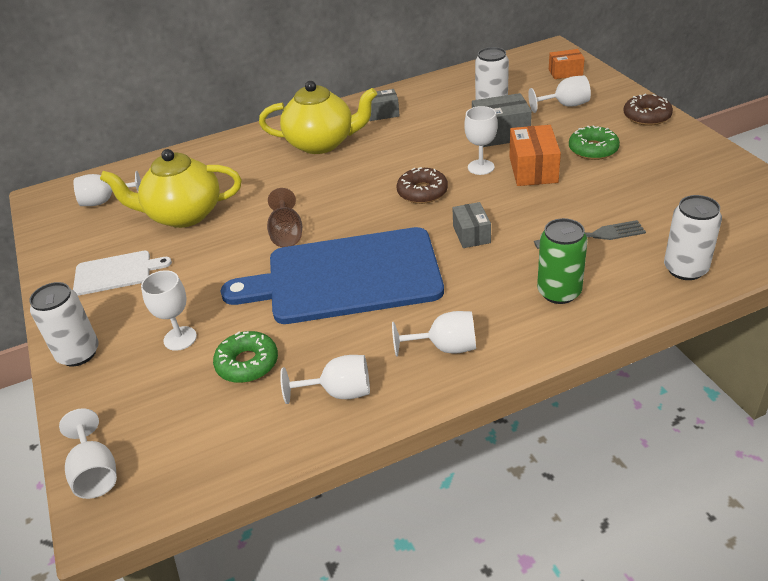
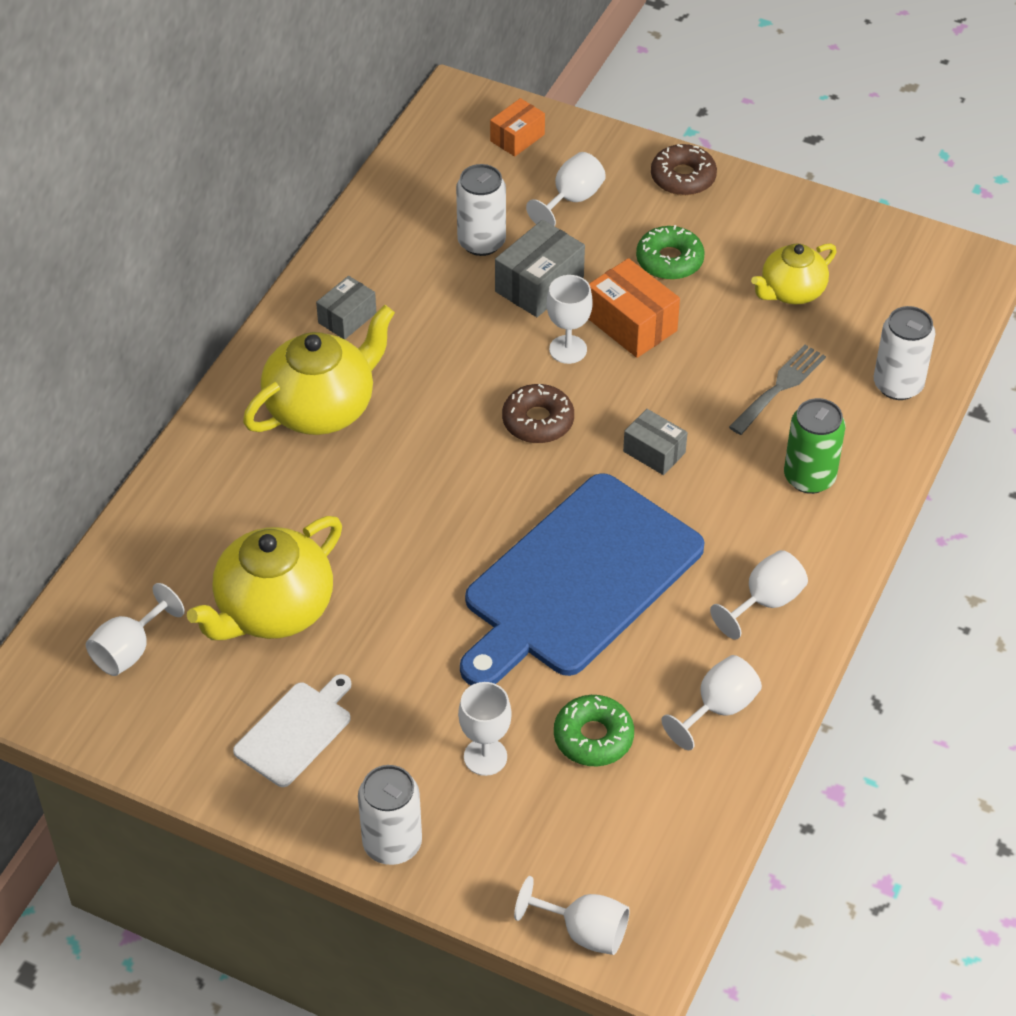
camera: 45 degrees left, 10 degrees up
brown goblet [267,188,302,247] -> none
none -> yellow teapot [751,243,837,304]

